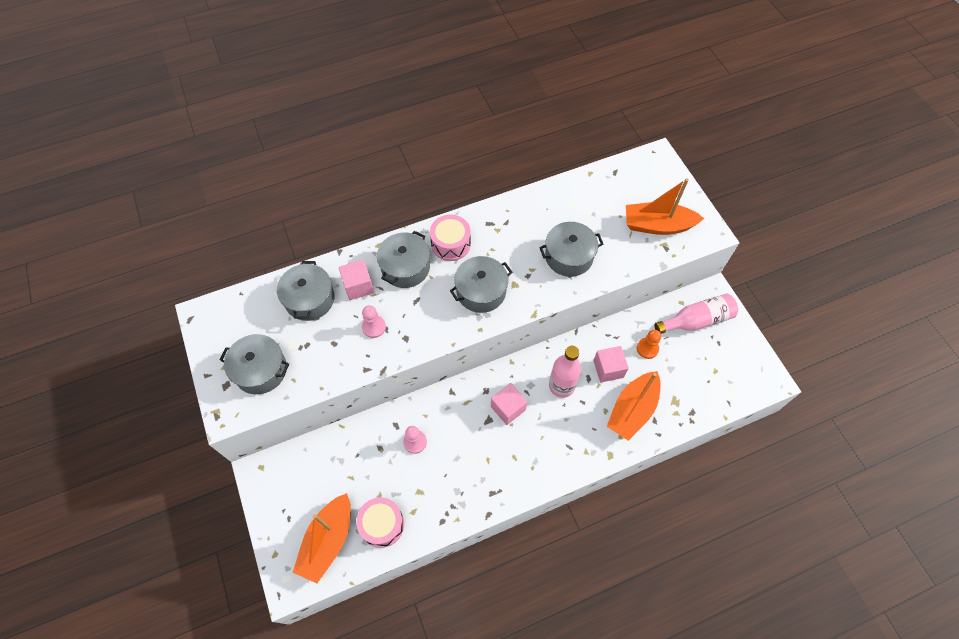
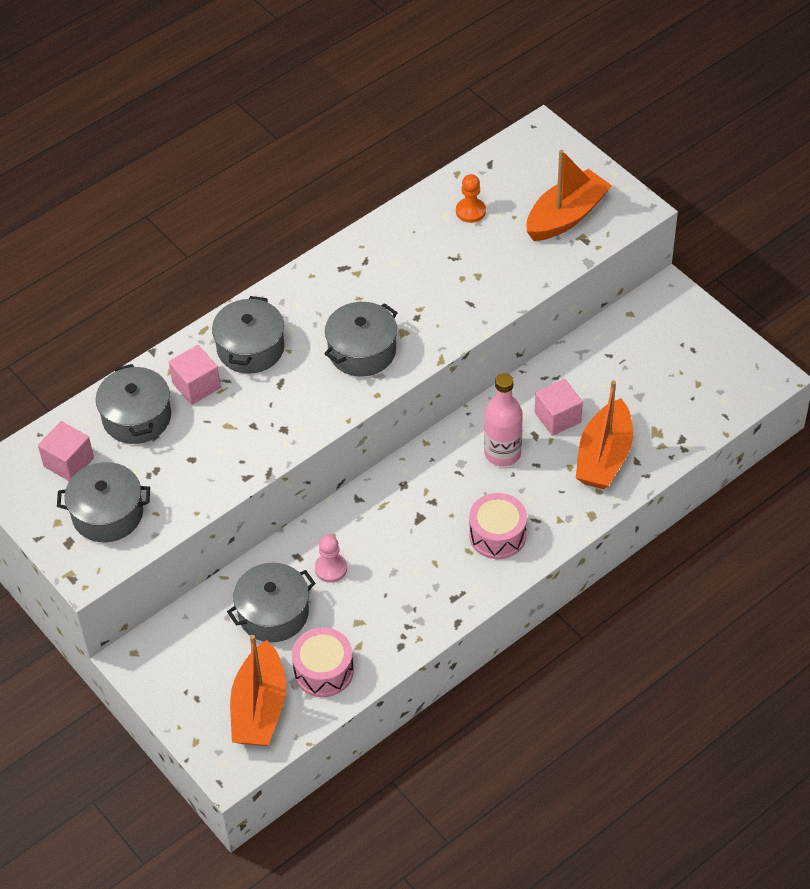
camera: 15 degrees left, 10 degrees down
pink pawn [362,305,386,338] -> none
pink drum [430,215,471,261] -> pink drum moved to [469,493,527,559]
pink cube [491,383,527,425] -> pink cube moved to [38,421,94,481]
grey pot [539,222,603,277] -> grey pot moved to [227,562,316,642]
orange boat [626,178,704,235] -> orange boat turned 150 degrees clockwise [526,150,612,241]
orange pawn [637,330,661,359] -> orange pawn moved to [456,174,486,223]
pink bottle [655,294,738,334] -> none

